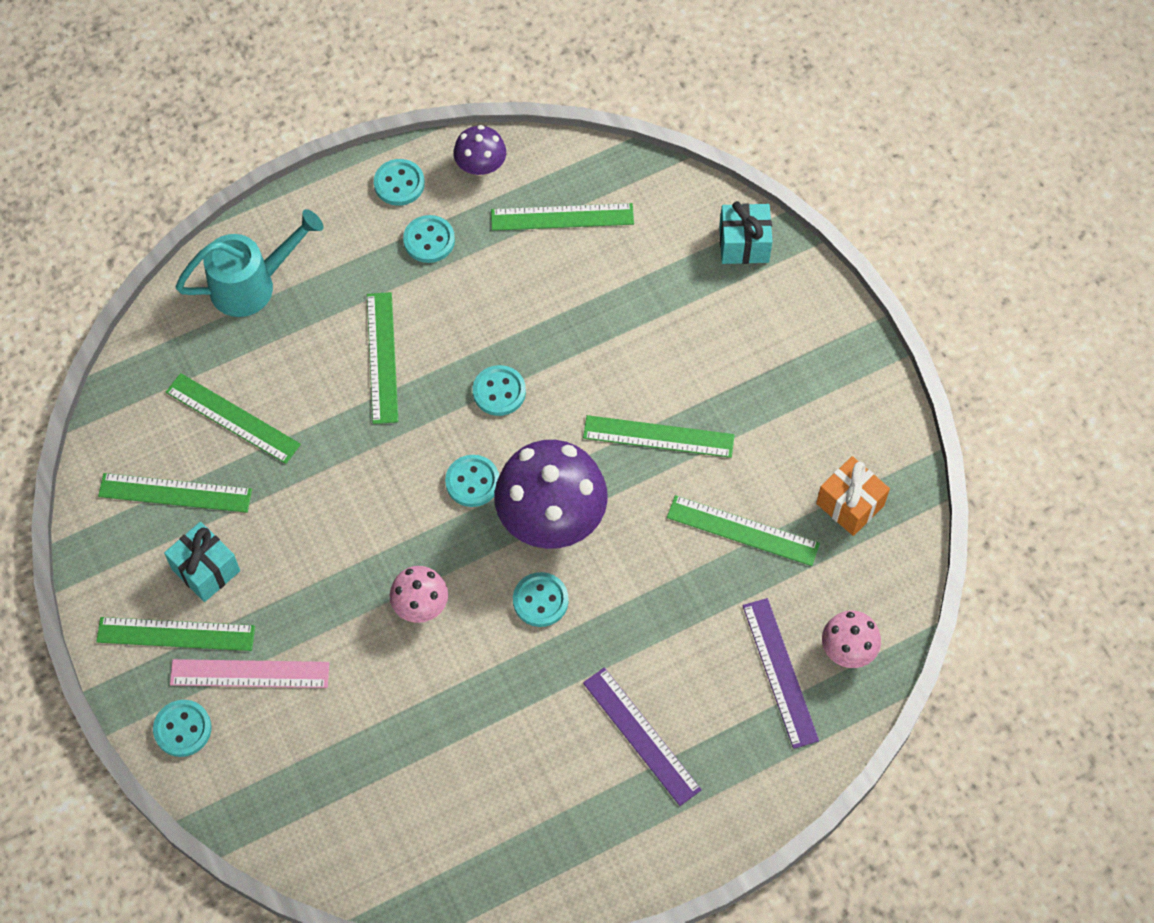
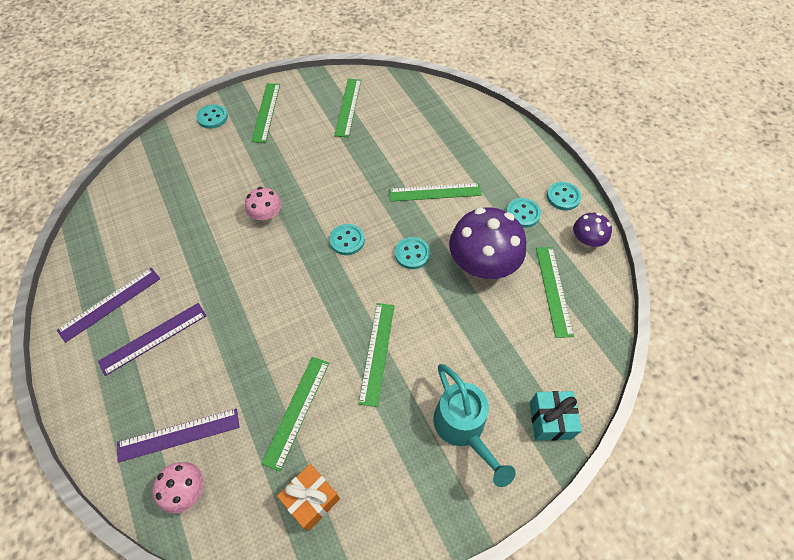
camera: 90 degrees right, 5 degrees down
turquoise gift [164,522,240,602] -> none
green ruler [166,373,301,464] -> none
pink ruler [170,659,329,688] -> none
turquoise watering can [175,209,324,317] -> turquoise watering can moved to [433,364,516,487]
purple mushroom [494,440,608,549] -> purple mushroom moved to [449,207,526,279]
turquoise button [513,572,568,627] -> none
none -> purple ruler [57,268,160,343]

